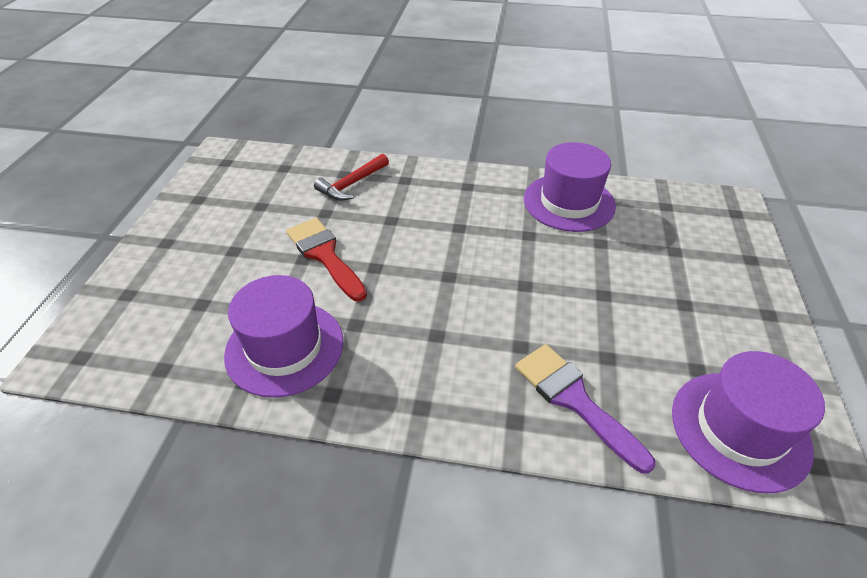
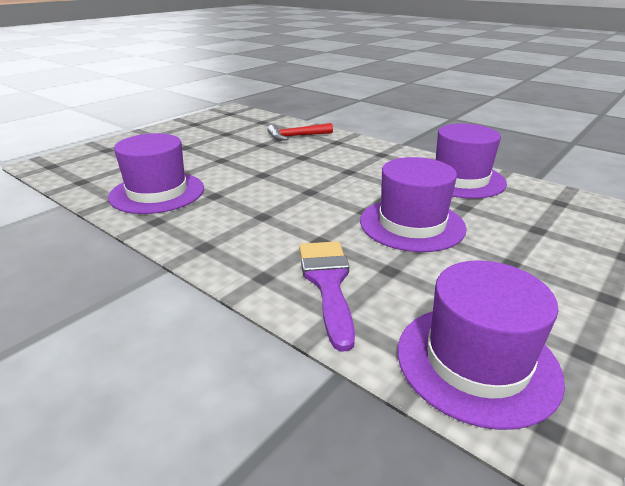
camera: 30 degrees right, 15 degrees down
red brush [286,218,367,301] -> none
none -> purple hat [360,157,467,252]

